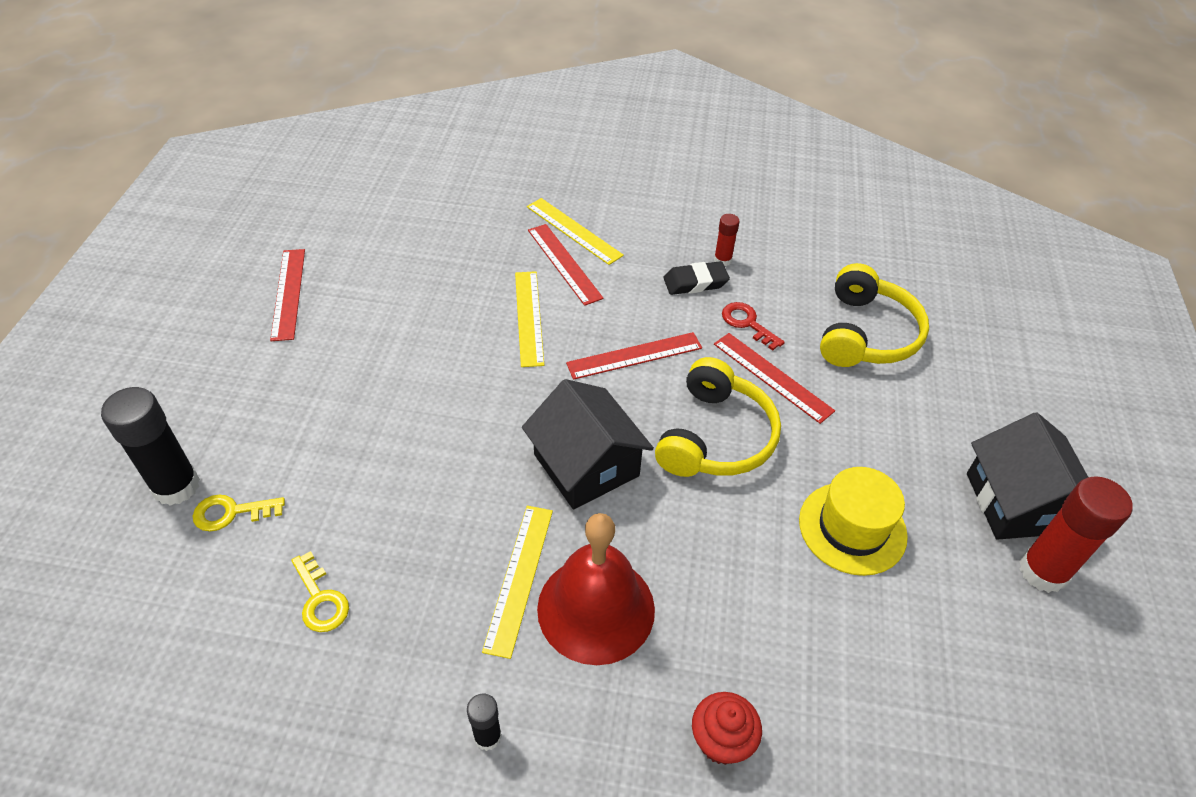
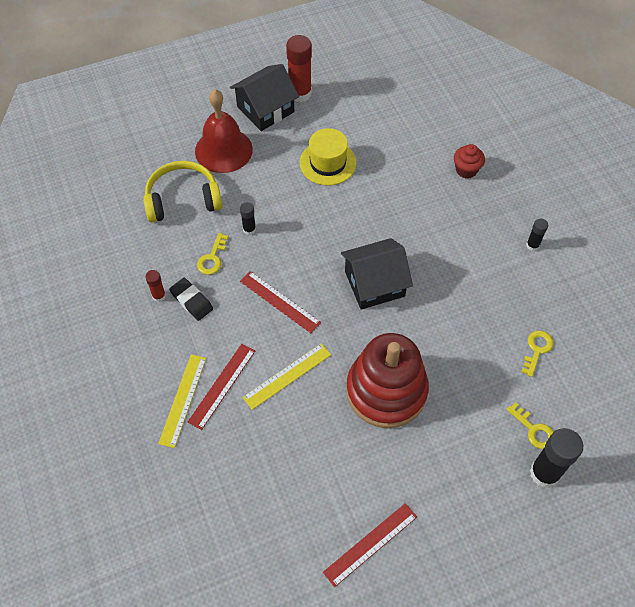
camera: 120 degrees left, 10 degrees up
yellow ruler [482,506,553,659] -> none
black house [522,379,654,509] -> black house turned 45 degrees clockwise [341,238,413,309]
red bell [537,513,655,665] -> red bell moved to [195,89,253,173]
yellow headphones [655,357,781,477] -> none
red ruler [714,333,835,424] -> black glue stick [240,202,256,235]
red key [722,302,785,351] -> yellow key [197,233,228,275]
none -> red stacking toy [346,333,429,428]

